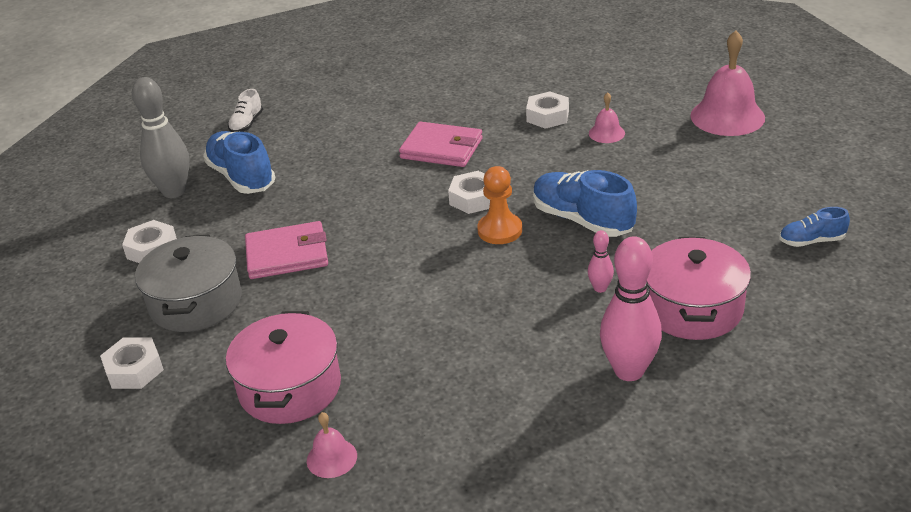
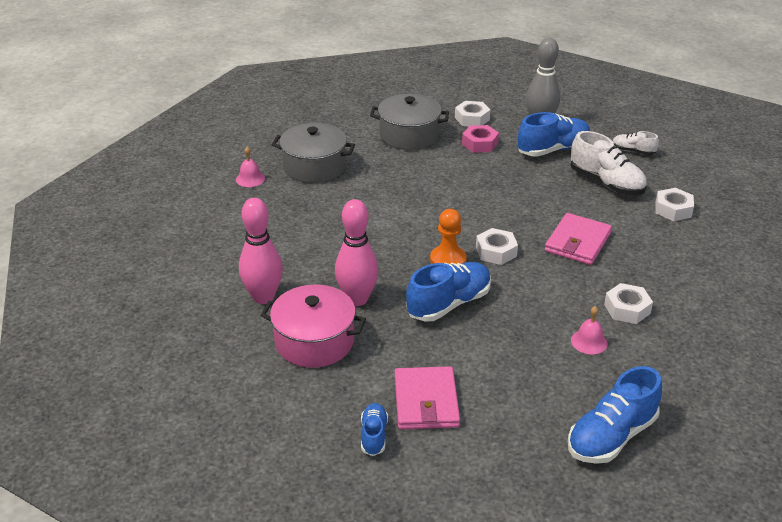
camera: 95 degrees right, 0 degrees up
white nut [100,337,164,389] -> white nut moved to [655,188,694,221]
pink pot [226,311,341,424] -> grey pot [272,123,355,183]
pink wallet [245,221,328,279] -> pink wallet moved to [395,366,460,430]
pink bowling pin [588,230,614,293] -> pink bowling pin [335,199,379,306], size x2.12
pink bell [690,30,765,136] -> blue shoe [568,366,662,464]
none -> pink nut [462,125,499,153]
none -> white shoe [571,131,647,195]

